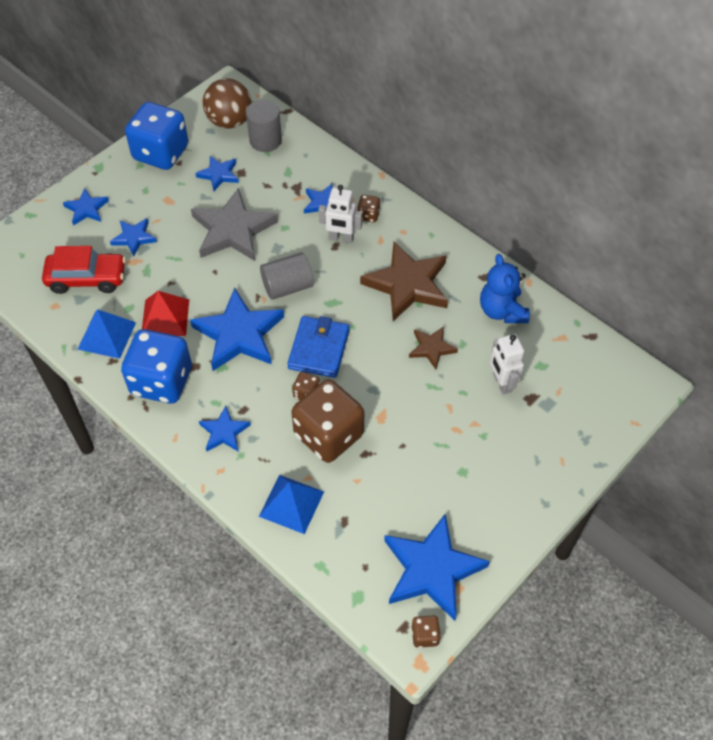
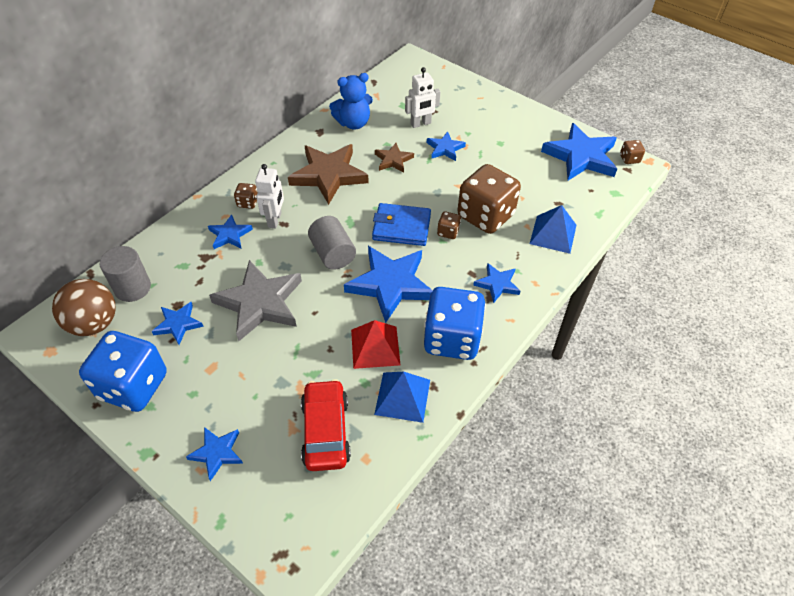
camera: 95 degrees left, 5 degrees down
blue star [110,218,157,256] -> blue star moved to [427,132,466,161]

